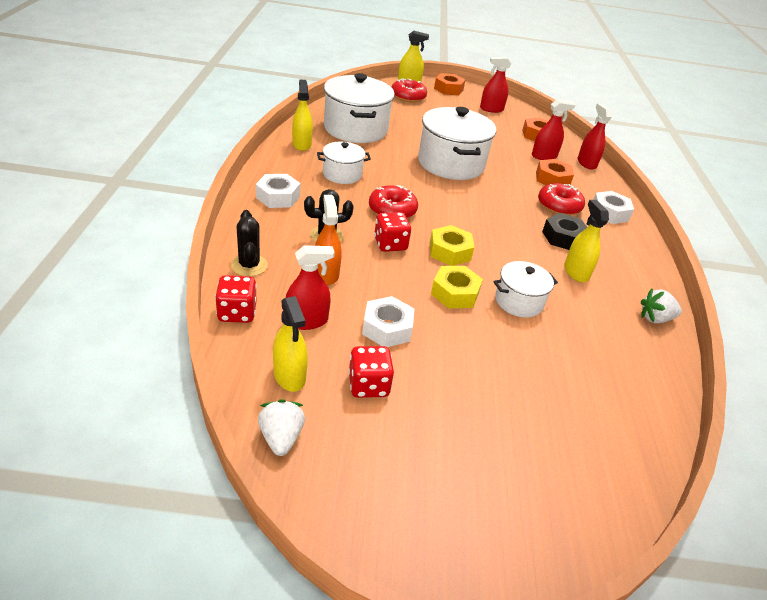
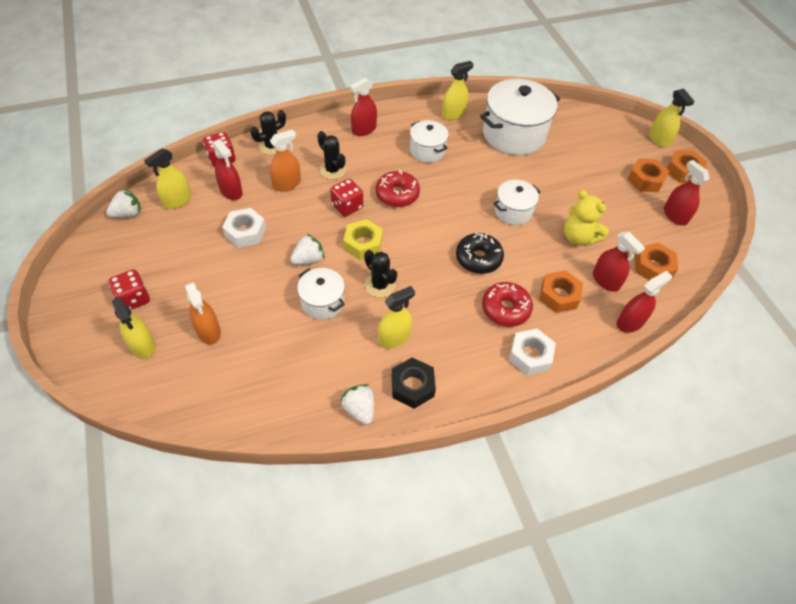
camera: 70 degrees right, 15 degrees up
white nut [256,174,300,208] -> red spray bottle [350,78,377,136]
red dice [348,346,394,398] -> red dice moved to [109,269,150,310]
red donut [392,78,427,103] -> none
white pot [418,107,496,180] -> white pot [493,180,541,225], size x0.54
yellow nut [431,266,483,309] -> white strawberry [290,234,325,265]
black nut [542,213,587,250] -> black nut moved to [391,358,436,409]
none -> yellow spray bottle [112,297,156,359]
none -> orange spray bottle [185,282,221,345]
none -> black cactus [364,250,397,297]
none -> black donut [456,233,504,274]
none -> yellow teddy bear [564,190,609,245]
none -> orange nut [628,158,670,192]

